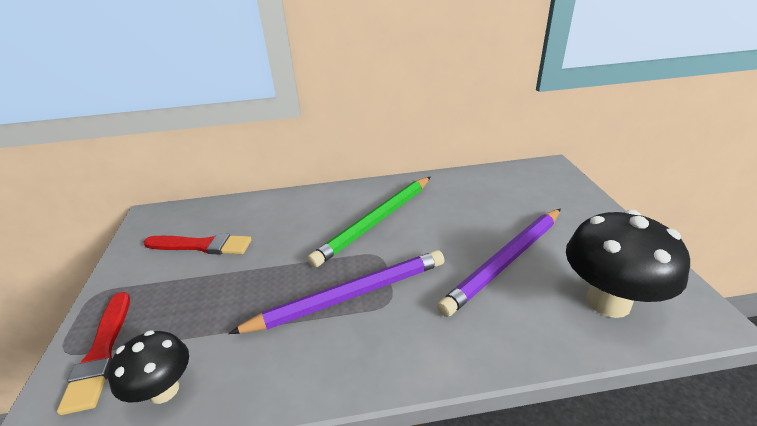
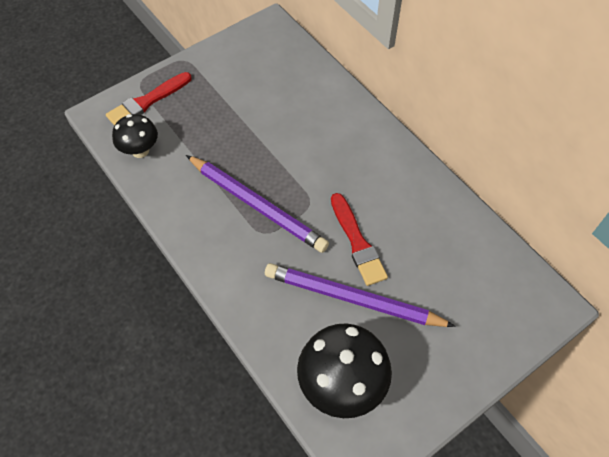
camera: 60 degrees right, 25 degrees up
red brush [144,233,252,255] -> red brush moved to [331,193,388,286]
green pencil [308,177,430,268] -> none

